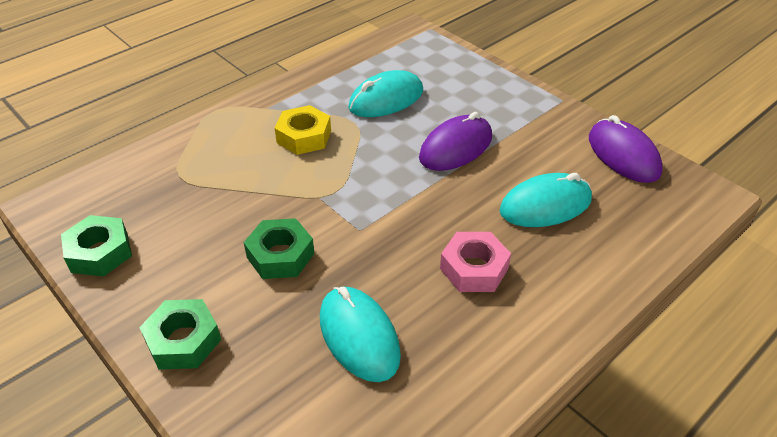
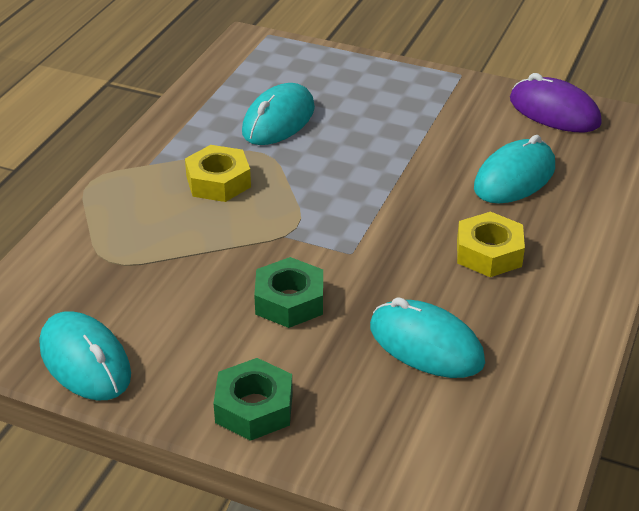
camera: 25 degrees left, 5 degrees down
green nut [61,215,132,277] -> turquoise mouse [40,311,131,400]
purple mouse [419,112,492,171] -> none
pink nut [440,232,511,292] -> yellow nut [457,212,525,277]

